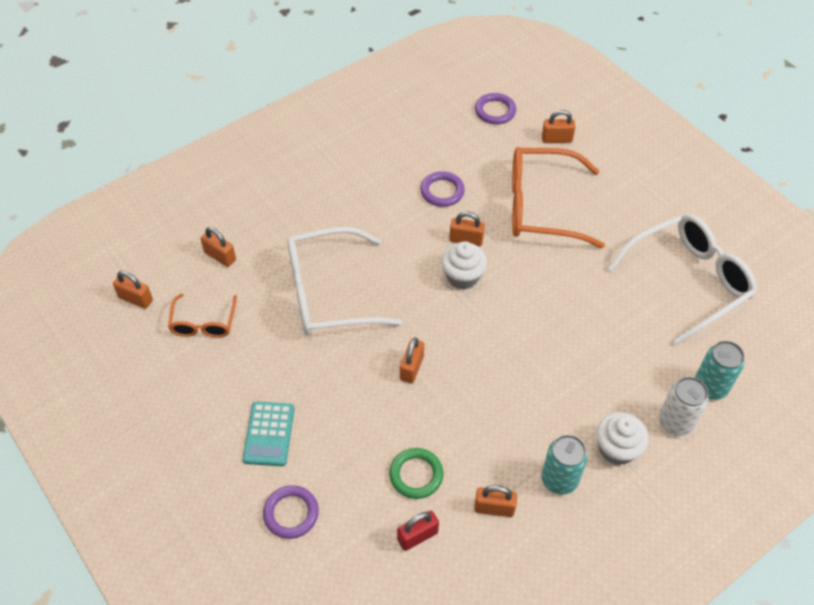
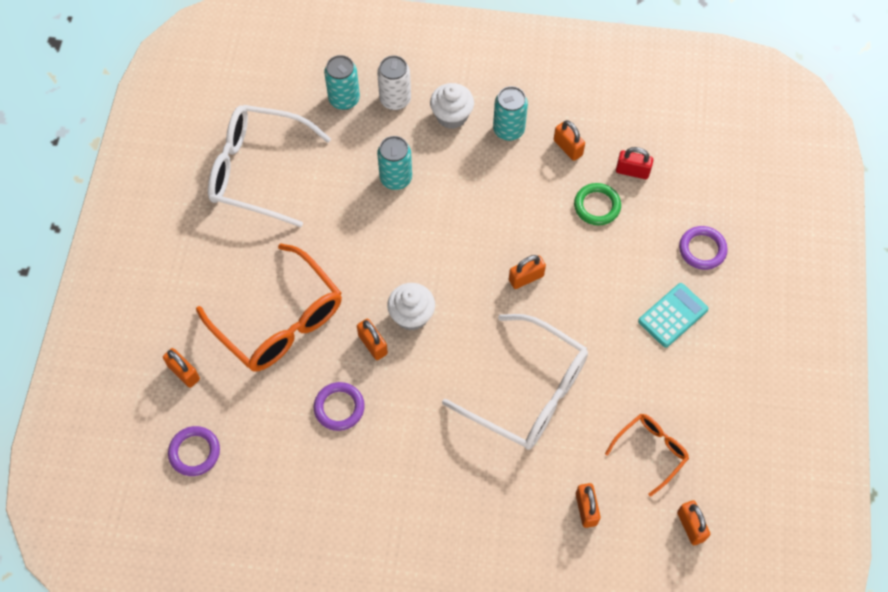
camera: 135 degrees left, 10 degrees up
none -> turquoise can [377,136,412,190]

